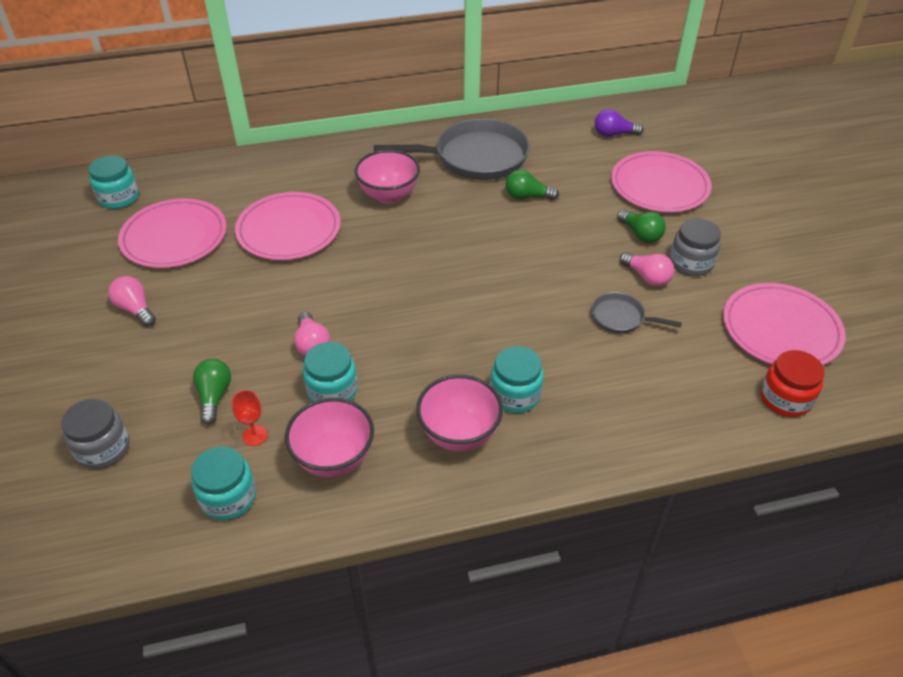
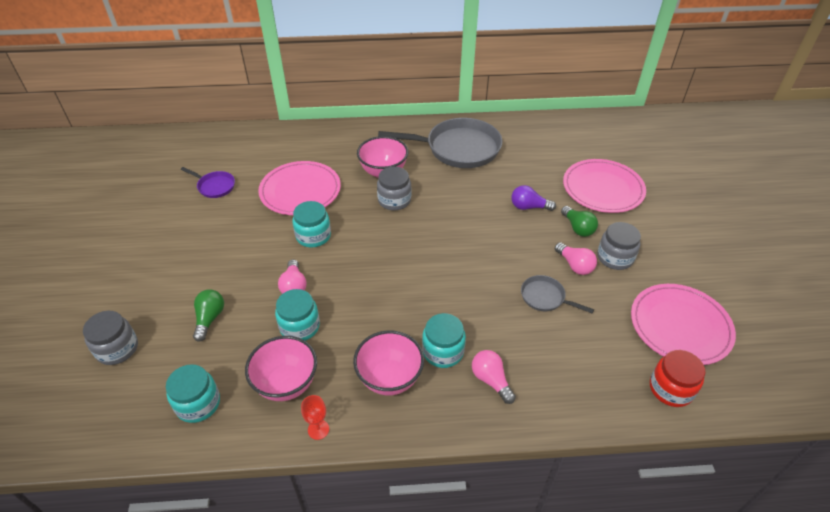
camera: 10 degrees right, 0 degrees up
turquoise jar [88,155,139,209] -> turquoise jar moved to [293,201,331,248]
pink light bulb [108,276,156,327] -> pink light bulb moved to [472,350,516,404]
pink plate [118,198,227,268] -> purple pan [181,167,235,198]
red goblet [232,390,268,446] -> red goblet moved to [301,395,329,440]
green light bulb [505,170,559,200] -> none
purple light bulb [595,109,643,137] -> purple light bulb moved to [511,185,556,211]
none -> grey jar [377,167,411,210]

